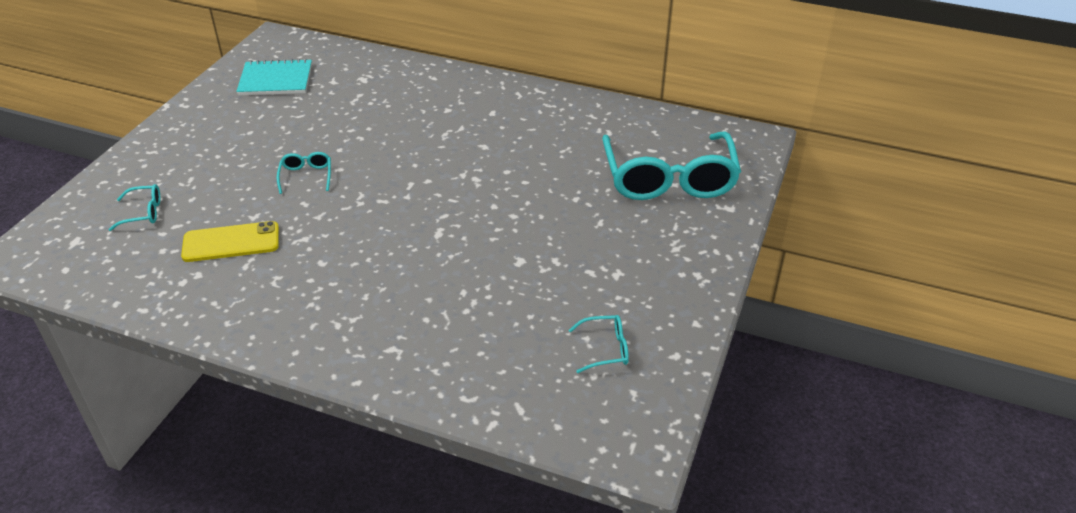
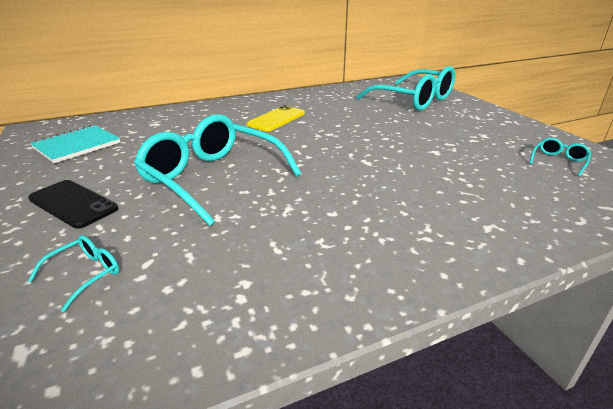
camera: 45 degrees left, 10 degrees down
yellow phone [181,221,279,262] -> yellow phone moved to [247,105,305,132]
turquoise glasses [277,152,331,194] -> turquoise glasses [134,114,301,226], size x2.47
none -> black phone [28,180,118,229]

